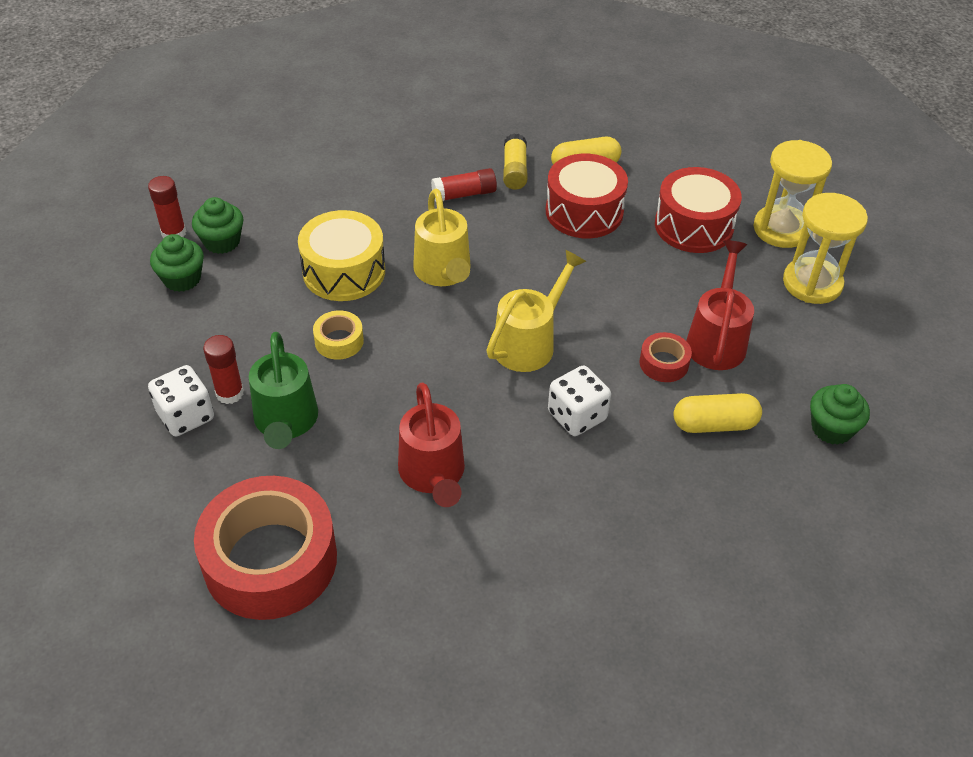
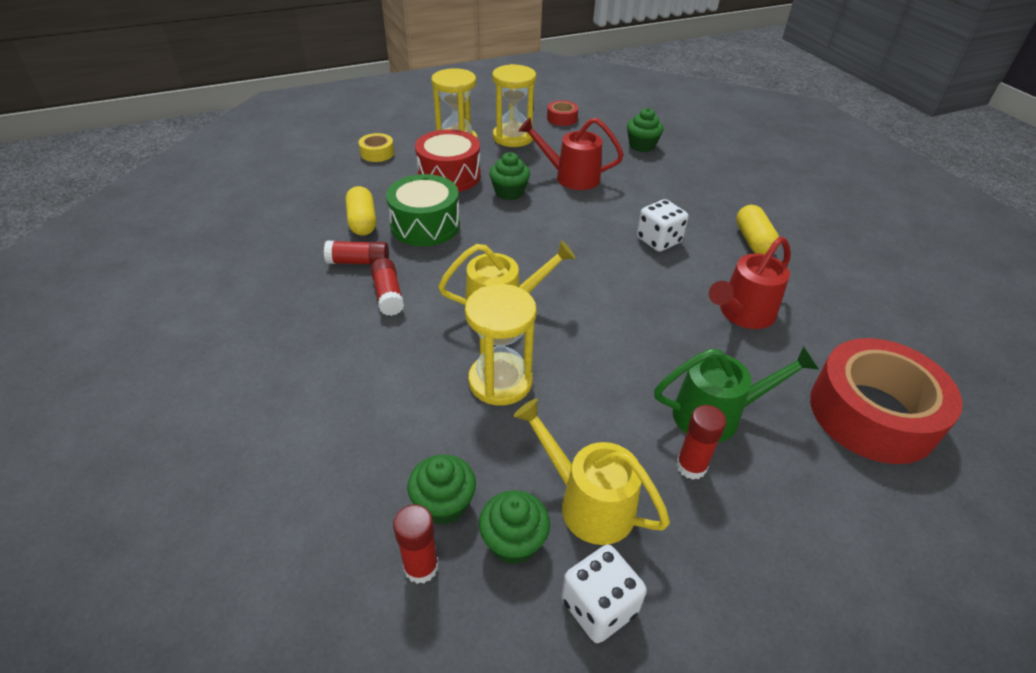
camera: 90 degrees left, 5 degrees down
white dice [148,365,214,437] -> white dice moved to [561,545,647,643]
yellow drum [298,210,385,301] -> yellow hourglass [465,284,537,405]
yellow tape [313,310,364,360] -> yellow tape moved to [359,133,394,162]
red watering can [398,383,465,507] -> red watering can turned 150 degrees clockwise [709,237,791,329]
yellow watering can [486,249,586,372] -> yellow watering can moved to [513,398,670,545]
yellow glue stick [503,133,527,190] -> red glue stick [324,241,389,265]
red drum [546,154,628,238] -> green drum [386,174,460,246]
red tape [639,332,692,382] -> red tape moved to [547,100,578,126]
yellow capsule [674,393,762,433] -> yellow capsule moved to [736,205,779,255]
none -> green cupcake [489,152,530,200]

